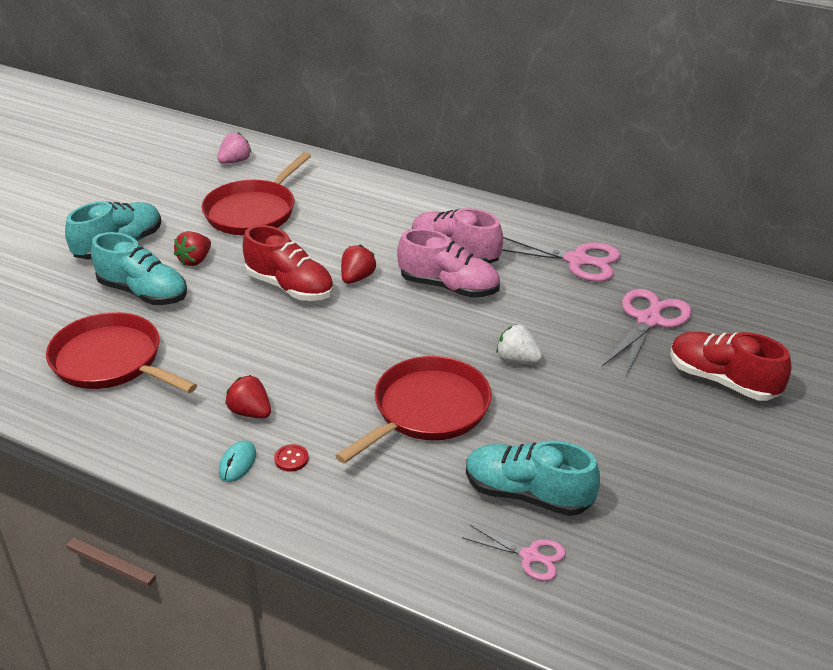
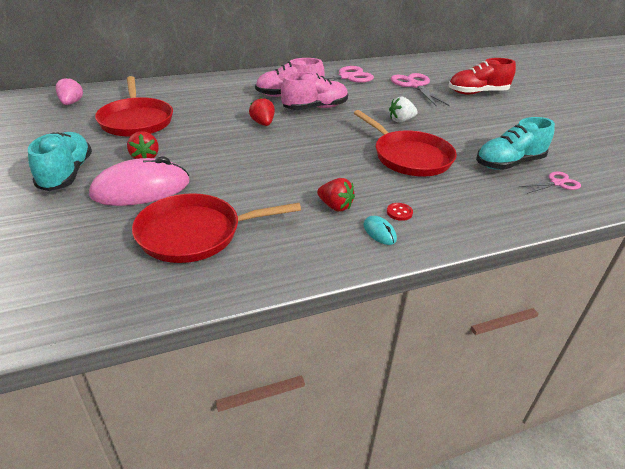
camera: 50 degrees left, 0 degrees up
turquoise shoe [91,232,187,305] -> pink mouse [89,156,189,206]
red strawberry [225,375,271,418] -> red strawberry turned 135 degrees counterclockwise [317,178,355,211]
red shoe [243,225,334,301] -> none
red pan [336,356,491,464] -> red pan turned 150 degrees clockwise [354,110,457,176]

